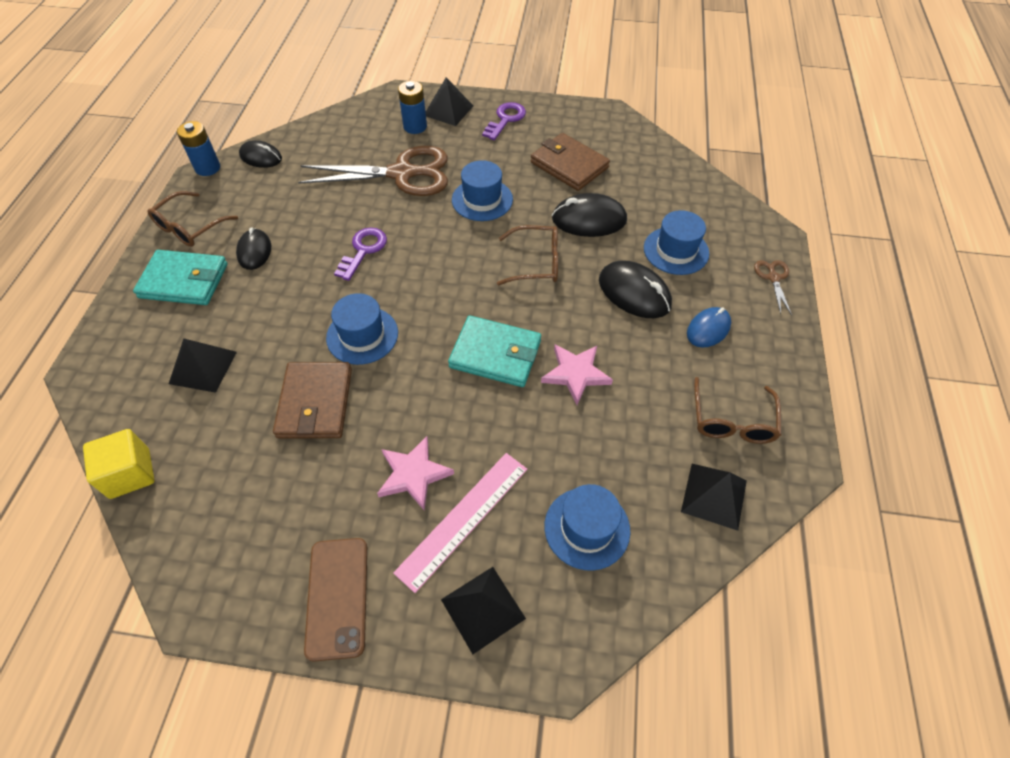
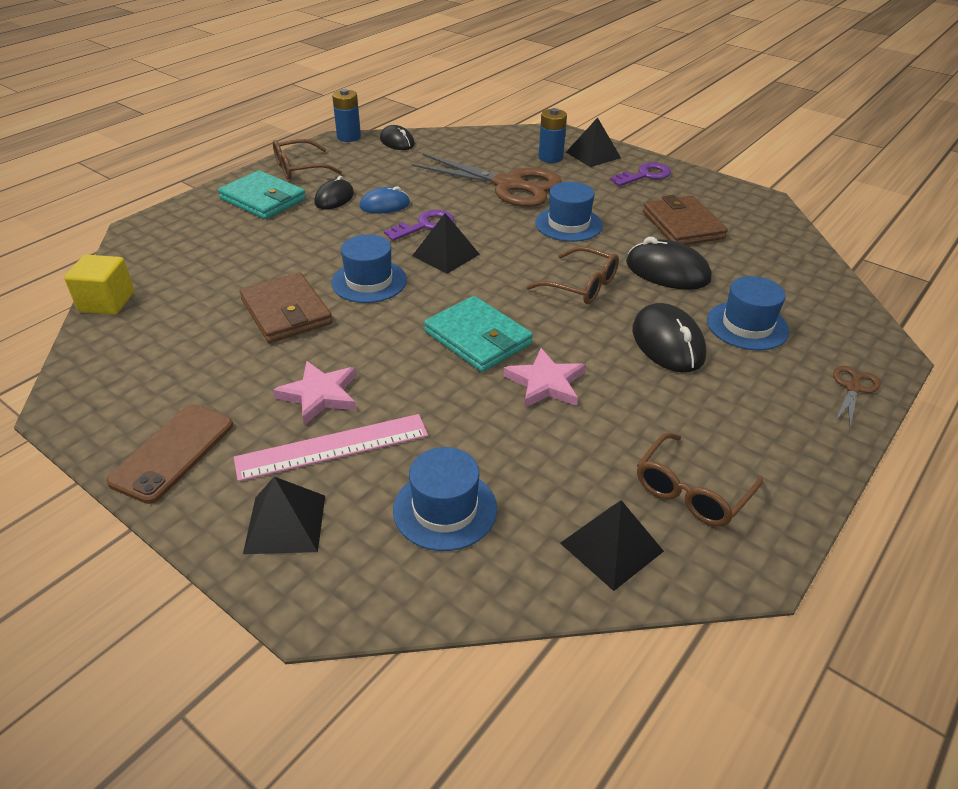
camera: 30 degrees right, 15 degrees down
black pyramid [169,338,237,393] -> black pyramid moved to [412,213,480,274]
brown wallet [273,362,352,438] -> brown wallet turned 60 degrees counterclockwise [240,272,332,343]
blue mouse [687,307,731,348] -> blue mouse moved to [360,186,410,214]

